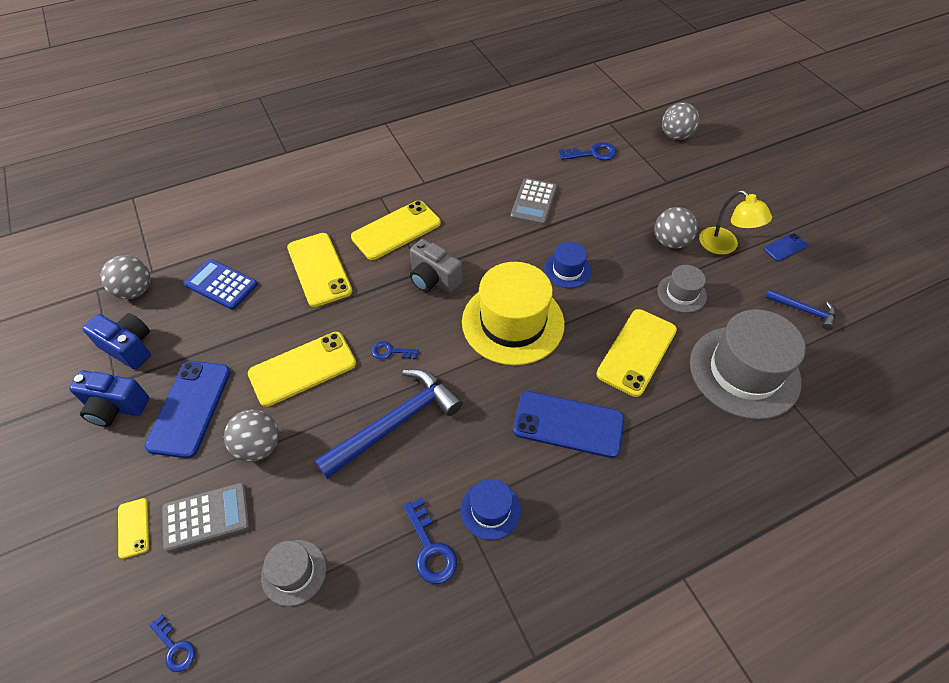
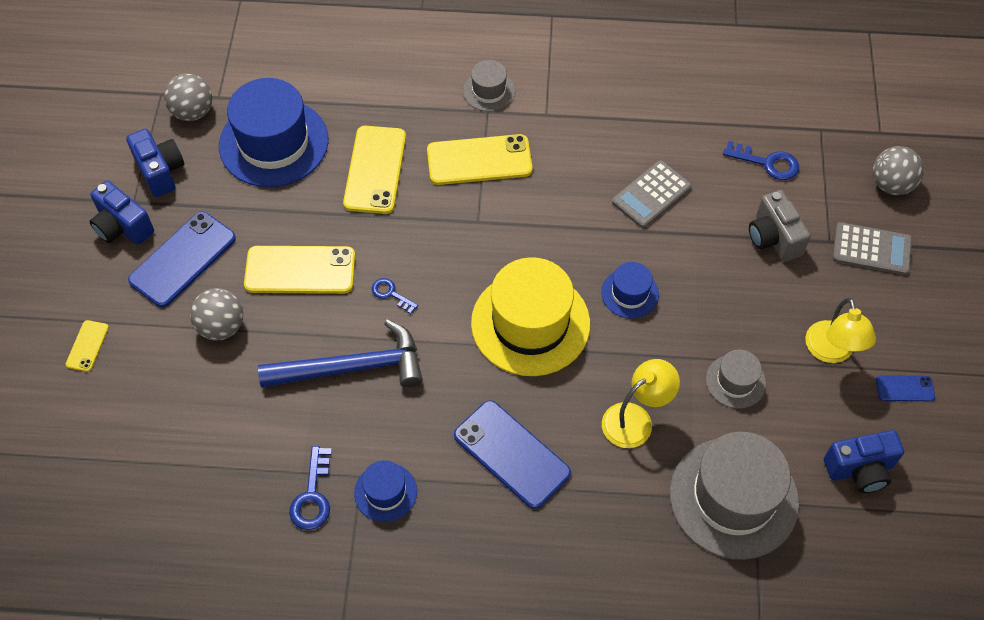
camera: 30 degrees right, 5 degrees up
blue key [149,615,195,672] -> none
grey calculator [162,483,250,552] -> grey calculator moved to [832,222,912,275]
blue calculator [184,259,258,310] -> blue hat [219,78,329,187]
grey hat [261,540,326,606] -> grey hat moved to [463,60,515,112]
grey camera [410,239,462,293] -> grey camera moved to [749,190,811,262]
yellow phone [596,309,677,397] -> yellow lamp [602,359,680,448]
grey ball [655,207,698,249] -> none
blue hammer [765,289,835,330] -> blue camera [824,430,904,493]

